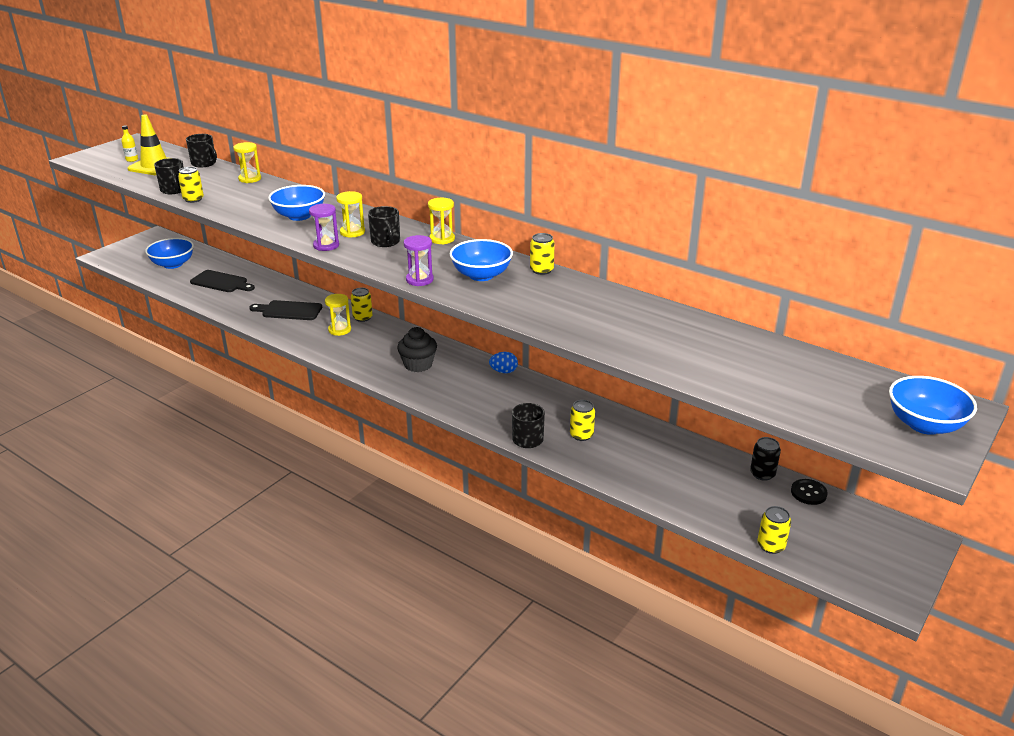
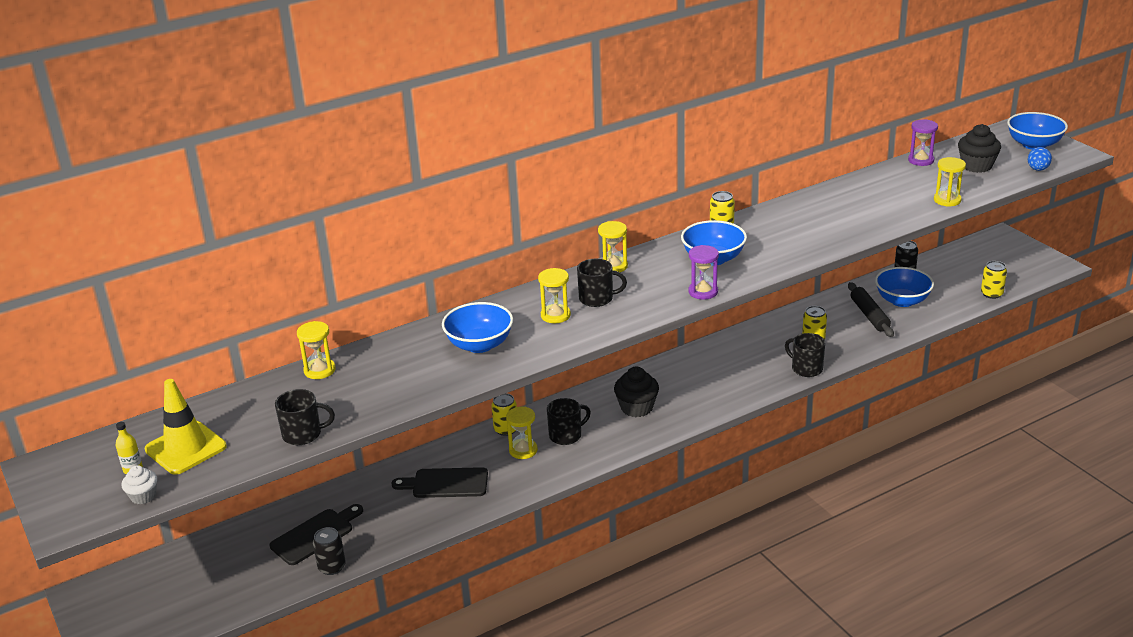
camera: 65 degrees left, 0 degrees up
blue bowl [145,238,194,269] -> blue bowl moved to [875,267,934,307]
yellow can [178,167,204,203] -> none
black mug [186,134,217,167] -> black mug moved to [547,398,591,445]
black cutting board [249,300,322,320] -> black cutting board turned 60 degrees clockwise [392,467,488,498]
purple hourglass [309,204,339,251] -> purple hourglass moved to [908,119,938,166]
blue egg [489,352,518,373] -> blue egg moved to [1028,147,1052,171]
black button [791,479,828,505] -> none
none -> white cupcake [121,465,157,504]
none -> black can [313,527,346,575]
none -> black rolling pin [848,282,894,337]
none -> yellow hourglass [934,157,966,207]
none -> black cupcake [958,124,1001,173]

